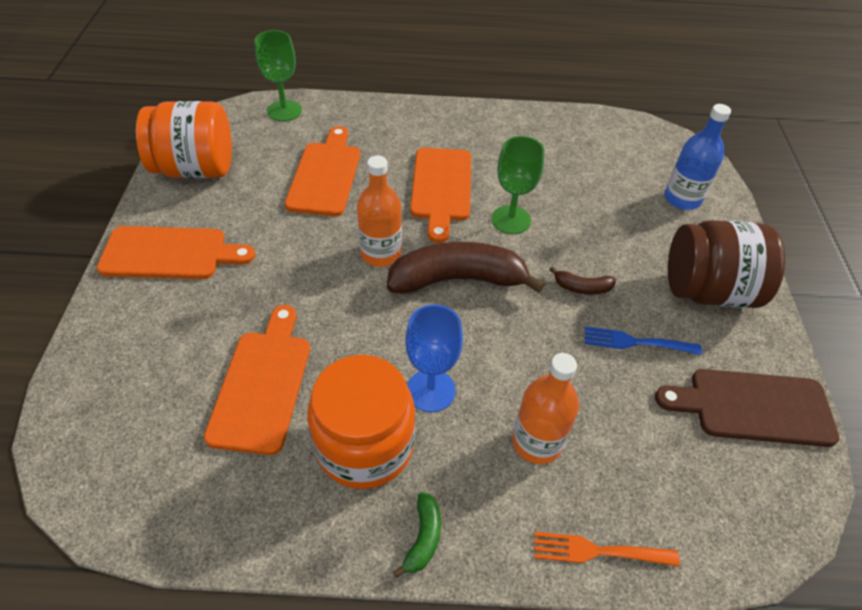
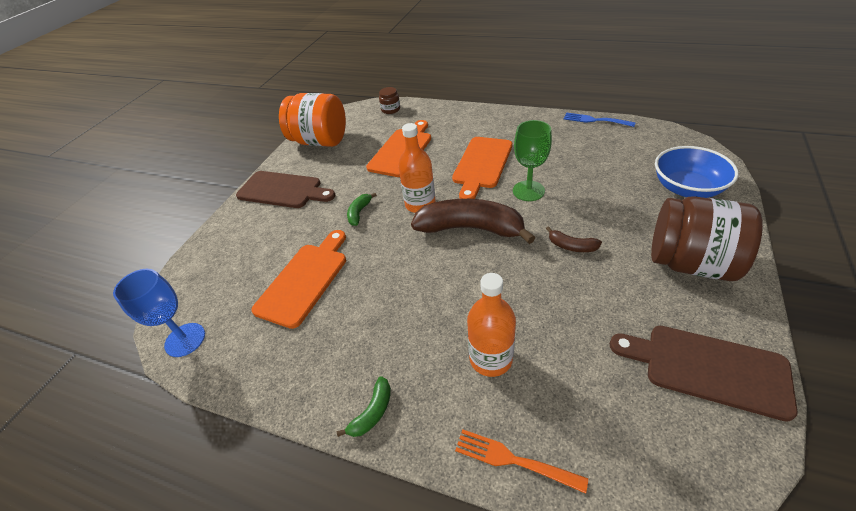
camera: 25 degrees right, 5 degrees down
orange cutting board [97,226,255,279] -> brown cutting board [236,171,336,208]
green goblet [255,30,302,121] -> brown jar [379,87,400,114]
orange jar [308,355,415,489] -> none
blue goblet [405,304,463,412] -> blue goblet moved to [113,269,205,357]
blue fork [585,326,702,355] -> blue fork moved to [564,113,636,127]
blue bottle [664,104,731,210] -> blue bowl [655,146,739,198]
none -> green banana [347,193,377,226]

